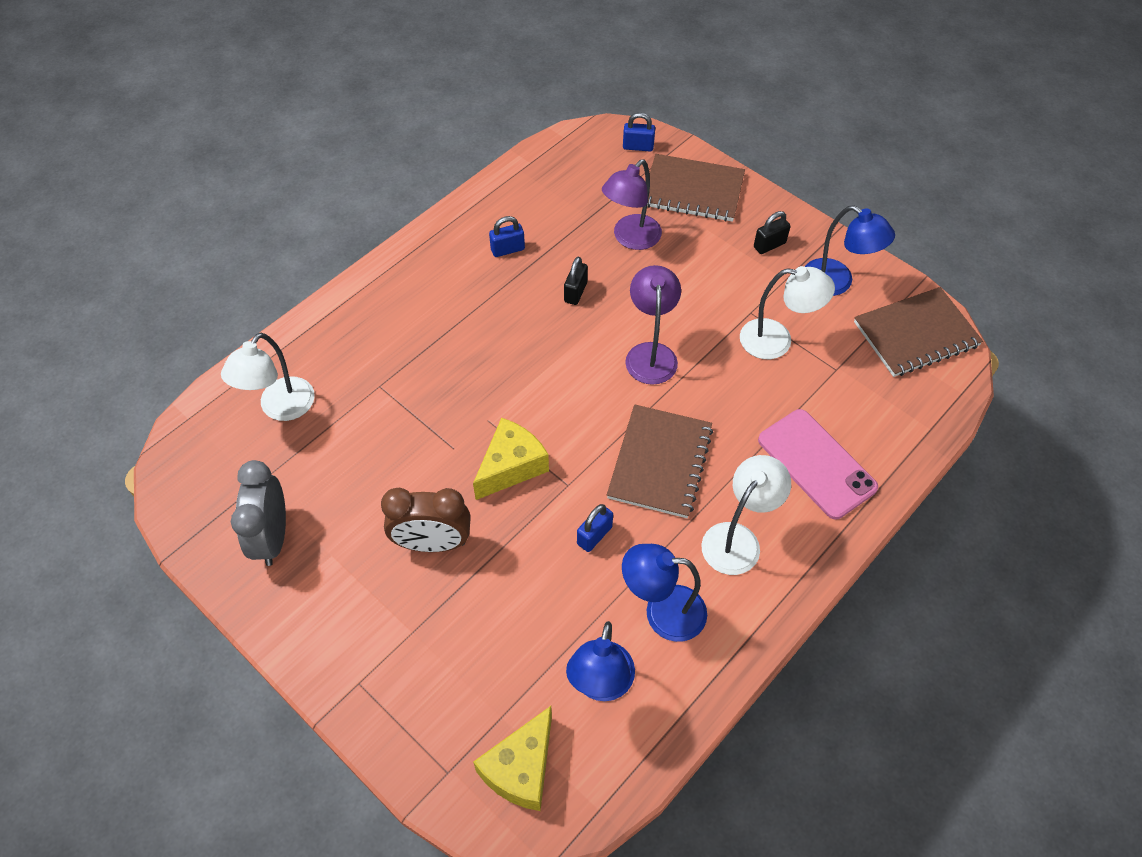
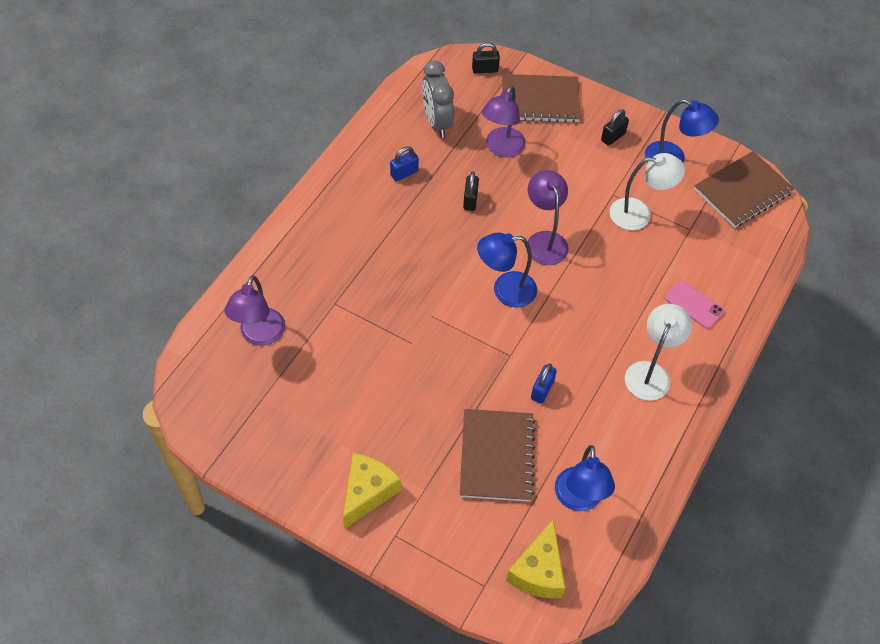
camera: 15 degrees left, 0 degrees up
white lamp [221,333,315,421] -> purple lamp [225,275,285,346]
grey clock [231,460,286,566] -> grey clock moved to [422,60,454,138]
brown clock [381,488,471,552] -> none
yellow cheese [473,418,549,500] -> yellow cheese moved to [343,453,401,529]
brown notebook [607,404,713,518] -> brown notebook moved to [460,409,536,502]
blue lamp [622,544,707,642] -> blue lamp moved to [477,233,537,307]
blue padlock [623,113,655,151] -> black padlock [472,42,500,74]
pink phone [758,409,878,519] -> pink phone [665,281,724,329], size x0.60

